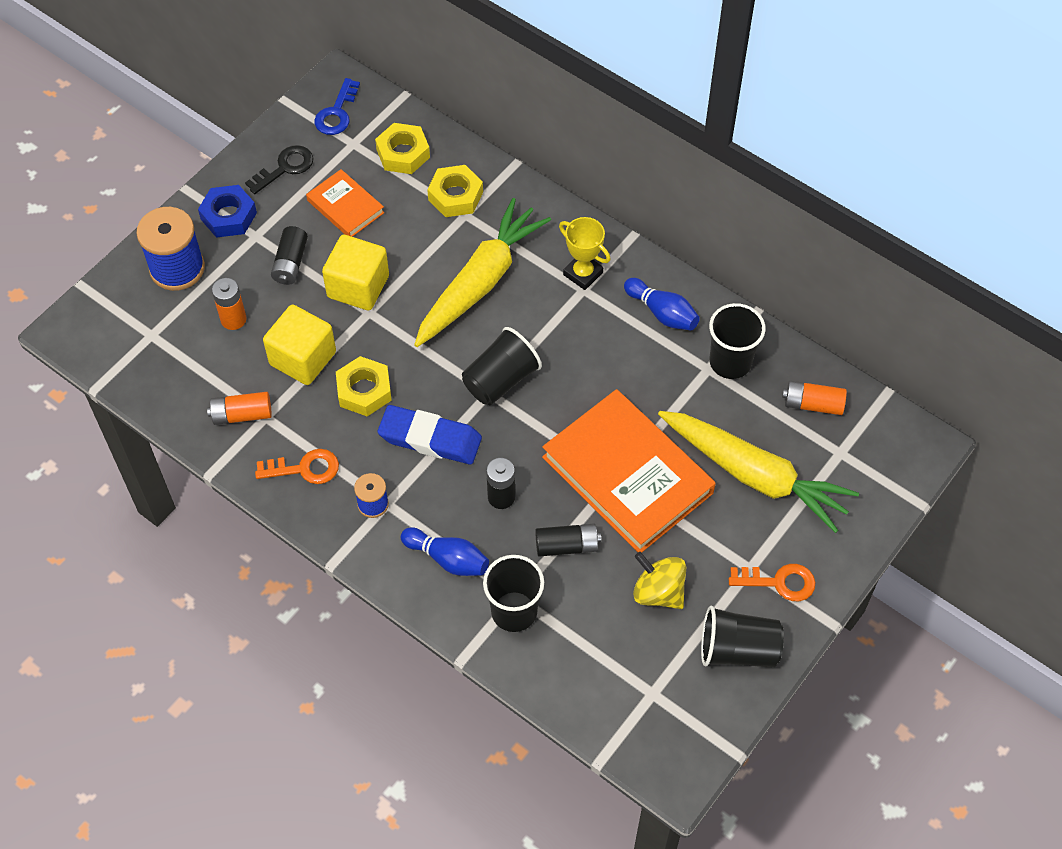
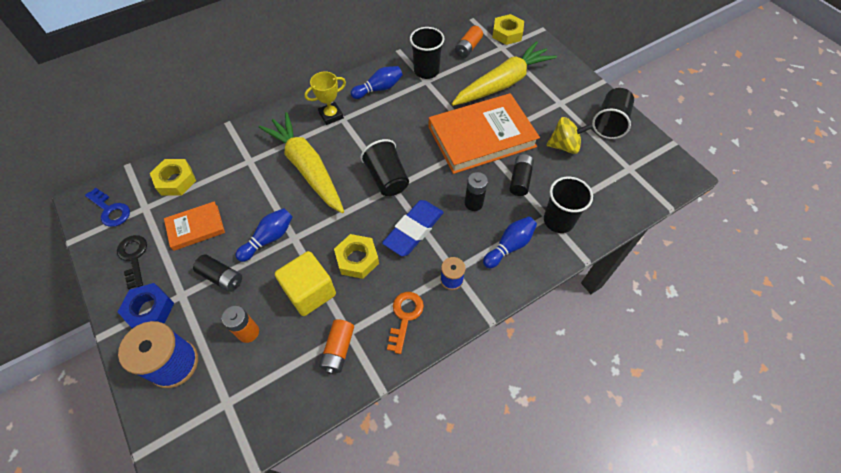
camera: 70 degrees left, 0 degrees up
yellow cube [322,235,389,310] -> blue bowling pin [235,208,292,262]
yellow nut [427,165,483,217] -> yellow nut moved to [492,14,524,45]
yellow spinning top [633,552,686,609] -> yellow spinning top turned 150 degrees counterclockwise [546,117,592,154]
orange key [729,564,816,601] -> none

